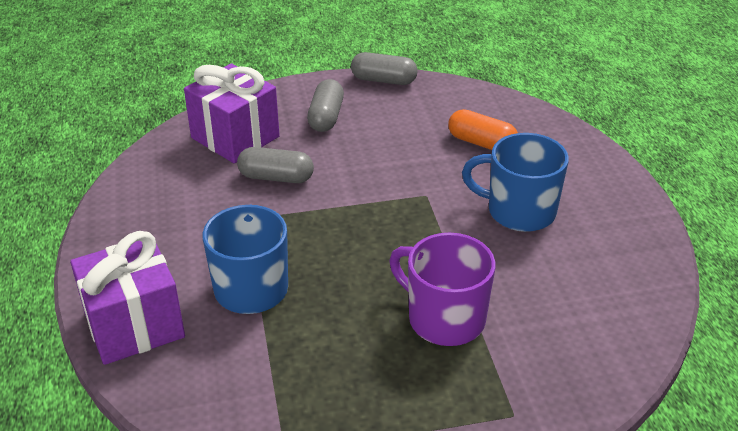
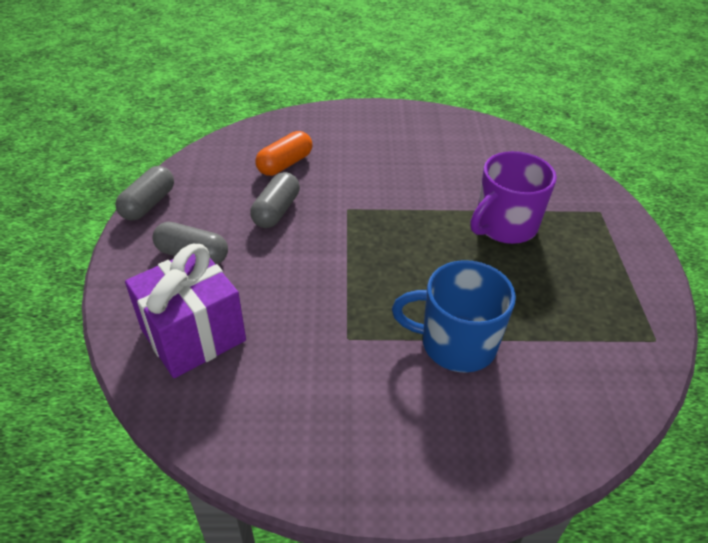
camera: 80 degrees left, 5 degrees up
purple gift [70,231,185,365] -> none
grey capsule [237,147,314,183] -> grey capsule moved to [250,172,300,228]
blue mug [462,133,569,232] -> none

